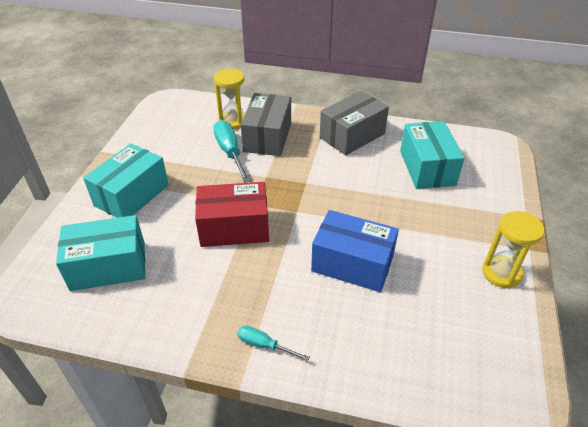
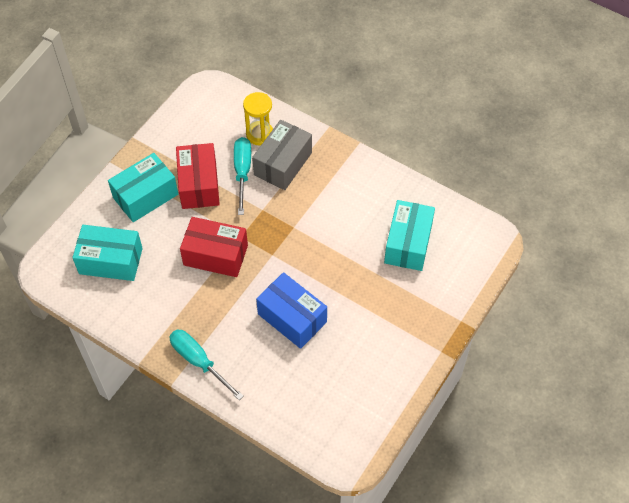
camera: 20 degrees right, 15 degrees up
turquoise screwdriver [237,326,310,361] -> turquoise screwdriver [169,330,244,400], size x1.77
grey box [320,91,389,155] -> none
yellow hourglass [482,211,544,289] -> none
none -> red box [176,143,220,209]

